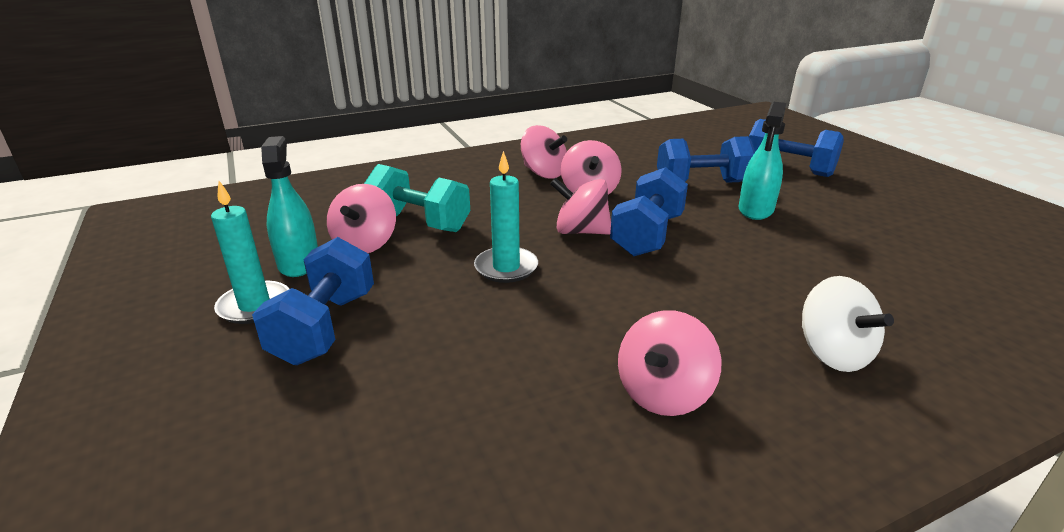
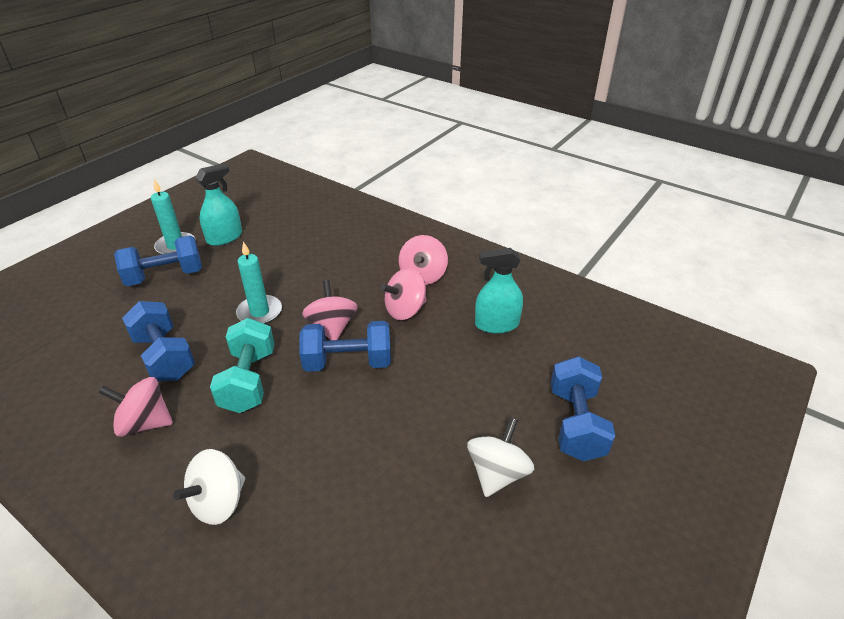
camera: 60 degrees right, 10 degrees up
pink spinning top [327,184,396,253] -> none
turquoise dumbbell [364,164,470,232] -> turquoise dumbbell moved to [210,318,274,413]
blue dumbbell [657,136,755,183] -> blue dumbbell moved to [122,301,195,381]
turquoise spray bottle [738,102,786,220] -> turquoise spray bottle moved to [475,248,523,333]
none -> white spinning top [467,417,534,497]

